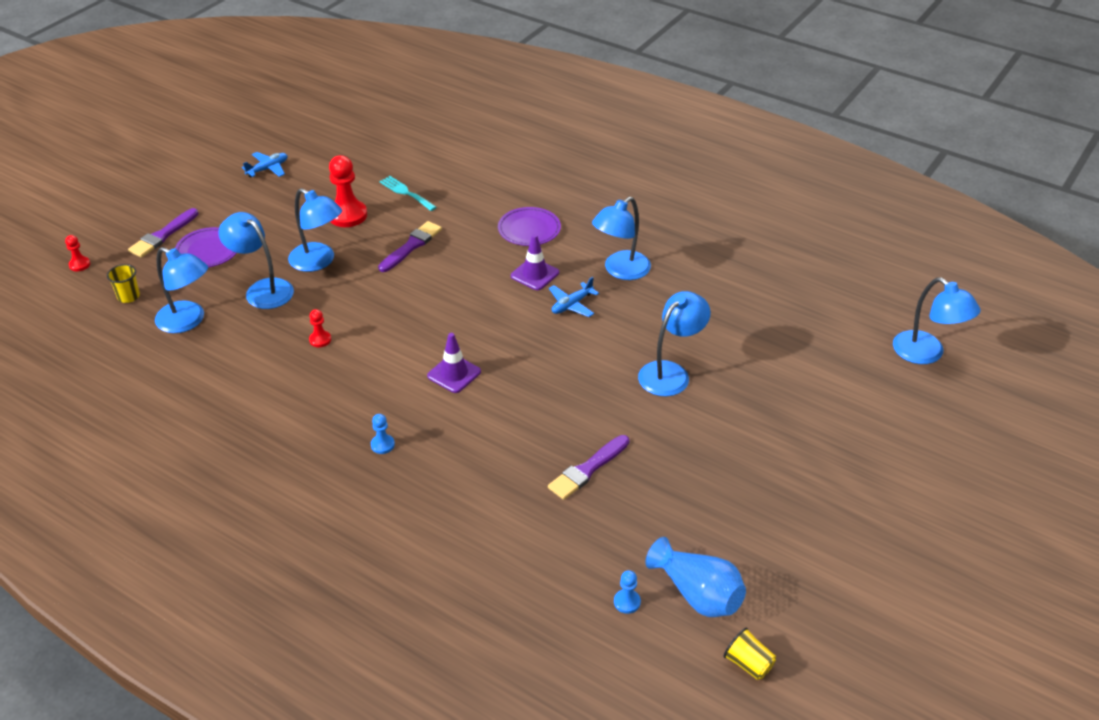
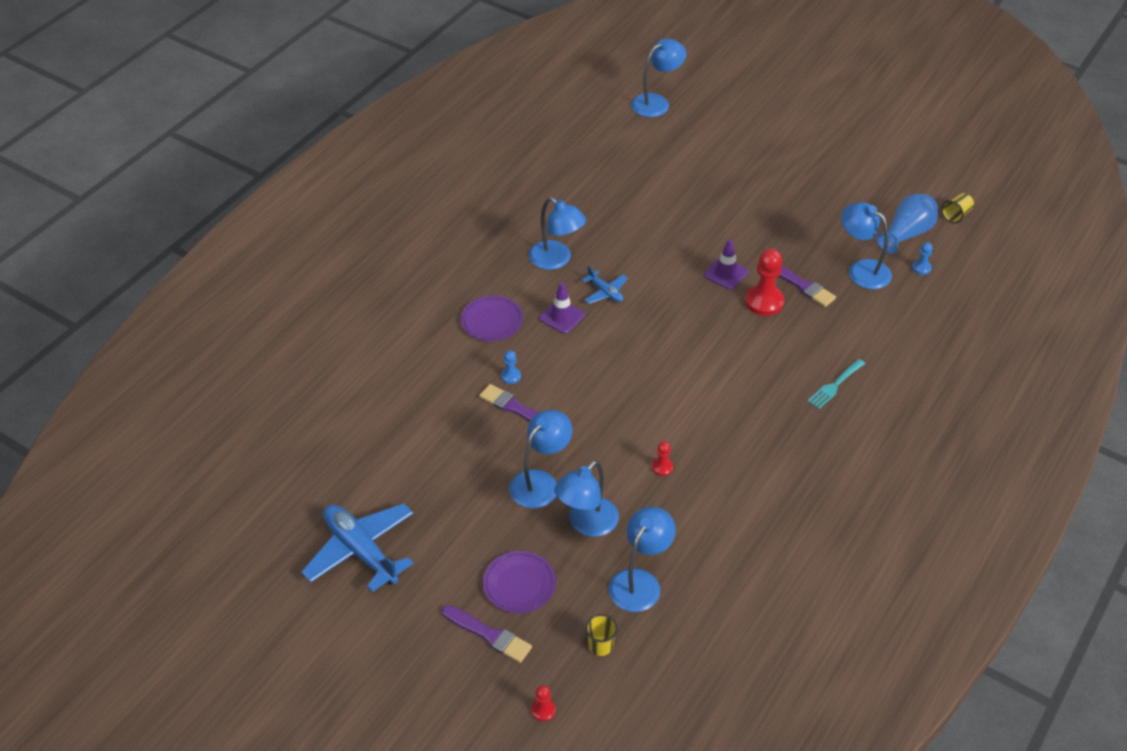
camera: 90 degrees left, 5 degrees up
blue plane [242,152,287,177] -> blue plane [301,503,414,592], size x2.01
red pawn [329,155,367,227] -> red pawn moved to [745,249,784,316]
blue pawn [371,414,395,454] -> blue pawn moved to [501,350,521,384]
turquoise fork [379,176,437,211] -> turquoise fork moved to [807,359,865,409]
purple traffic cone [427,333,481,393] -> purple traffic cone moved to [704,239,748,290]
blue lamp [638,291,711,396] -> blue lamp moved to [841,202,892,289]

